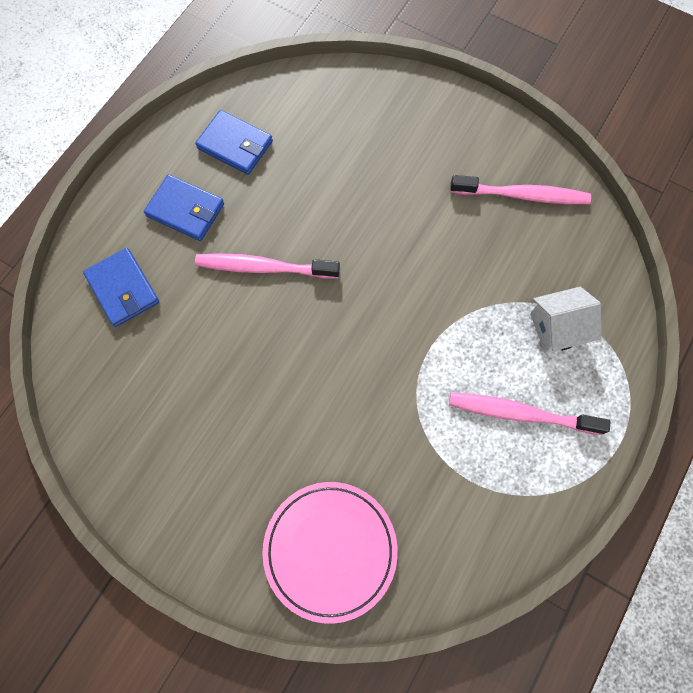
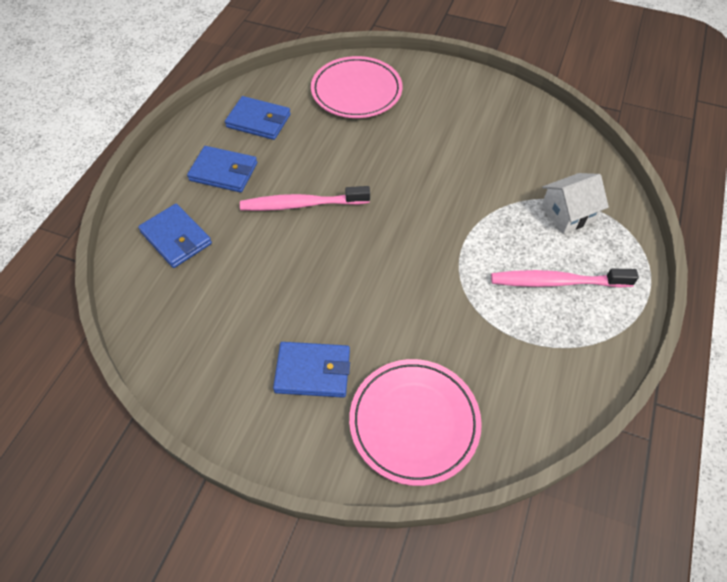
camera: 10 degrees left, 15 degrees down
pink toothbrush [450,175,591,204] -> none
none -> blue wallet [273,342,350,398]
none -> pink plate [311,56,403,118]

